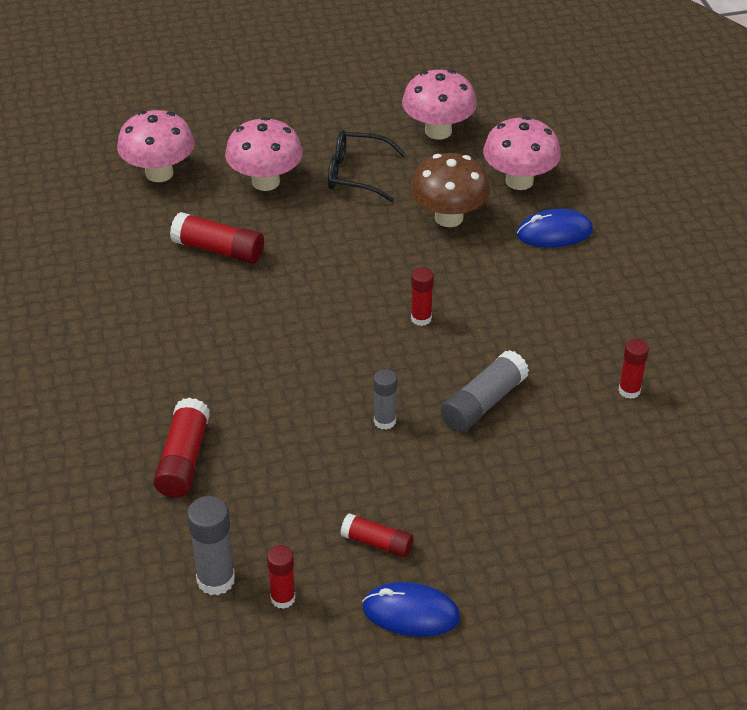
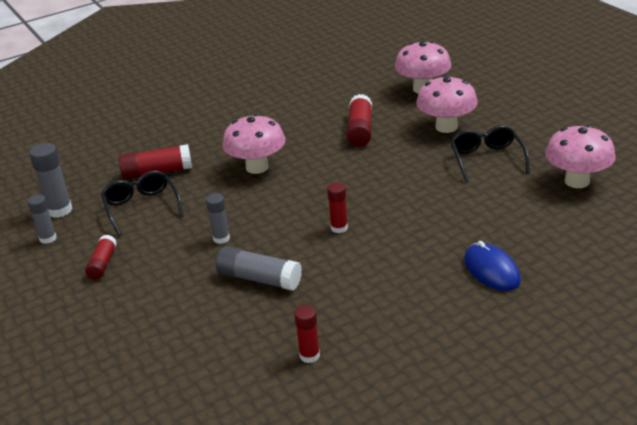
camera: 75 degrees right, 10 degrees down
red glue stick [267,545,296,609] -> grey glue stick [27,194,57,244]
blue mouse [362,582,460,637] -> none
brown mushroom [410,153,490,227] -> none
pink mushroom [483,116,561,190] -> pink mushroom moved to [222,114,285,174]
none -> black glasses [101,170,184,236]

